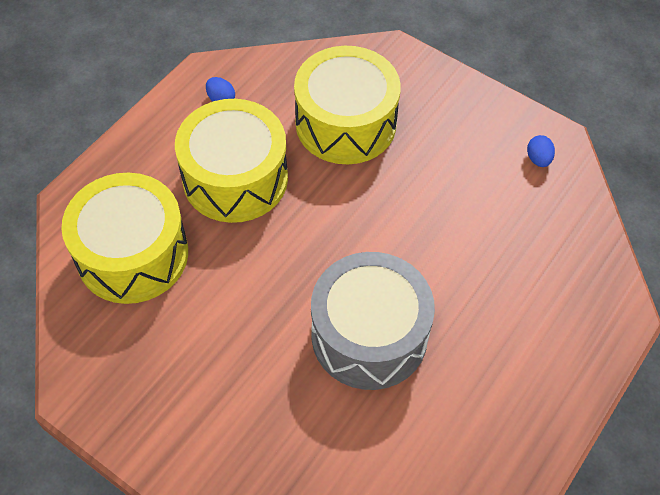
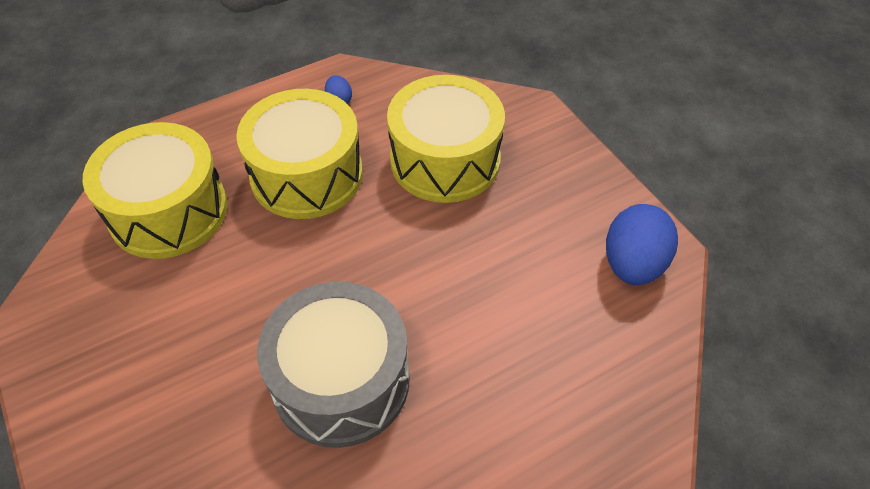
camera: 25 degrees right, 5 degrees down
blue egg [527,135,555,167] -> blue egg [606,204,678,285], size x2.13

